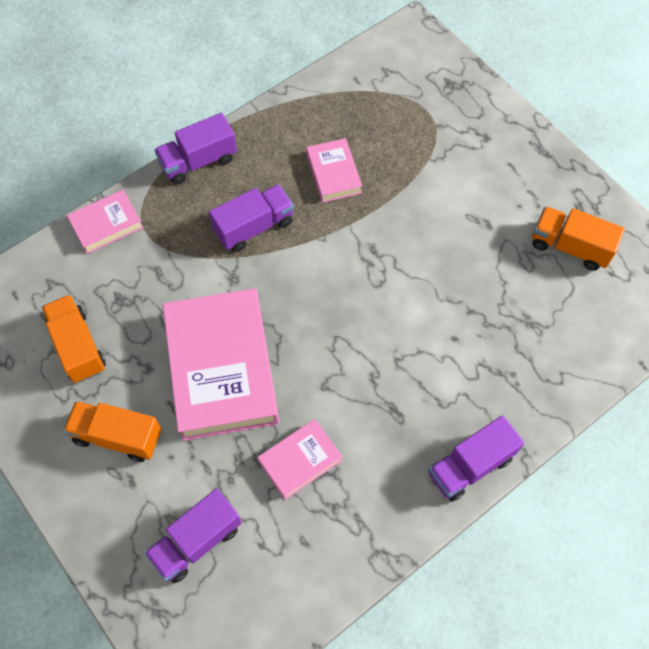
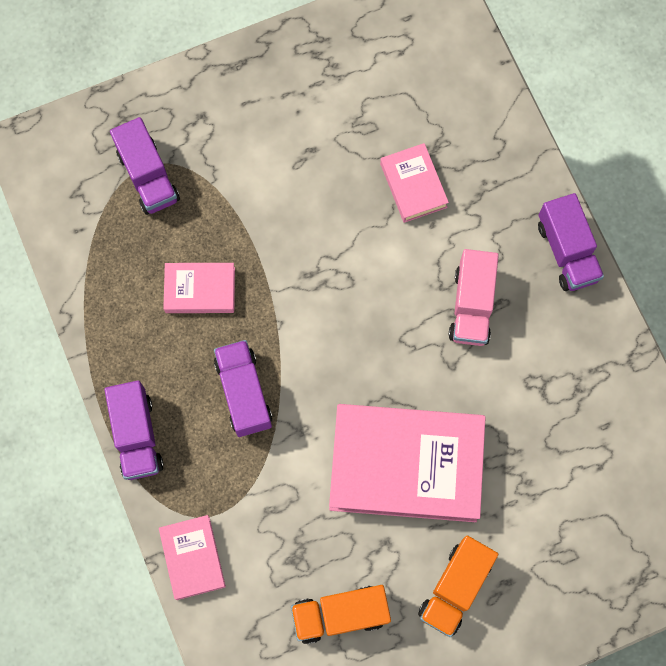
camera: 75 degrees left, 10 degrees up
purple truck [144,489,242,583] -> purple truck moved to [110,117,180,215]
pink book [258,419,342,500] -> pink book moved to [380,143,449,223]
orange truck [532,206,625,271] -> none
none -> pink truck [449,249,499,346]

